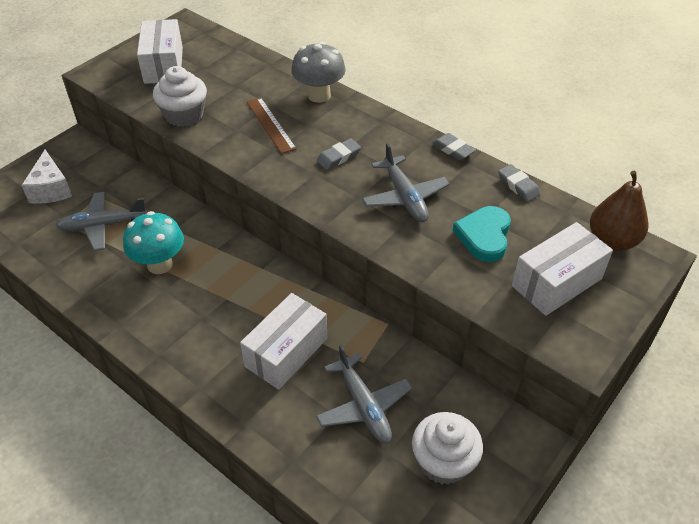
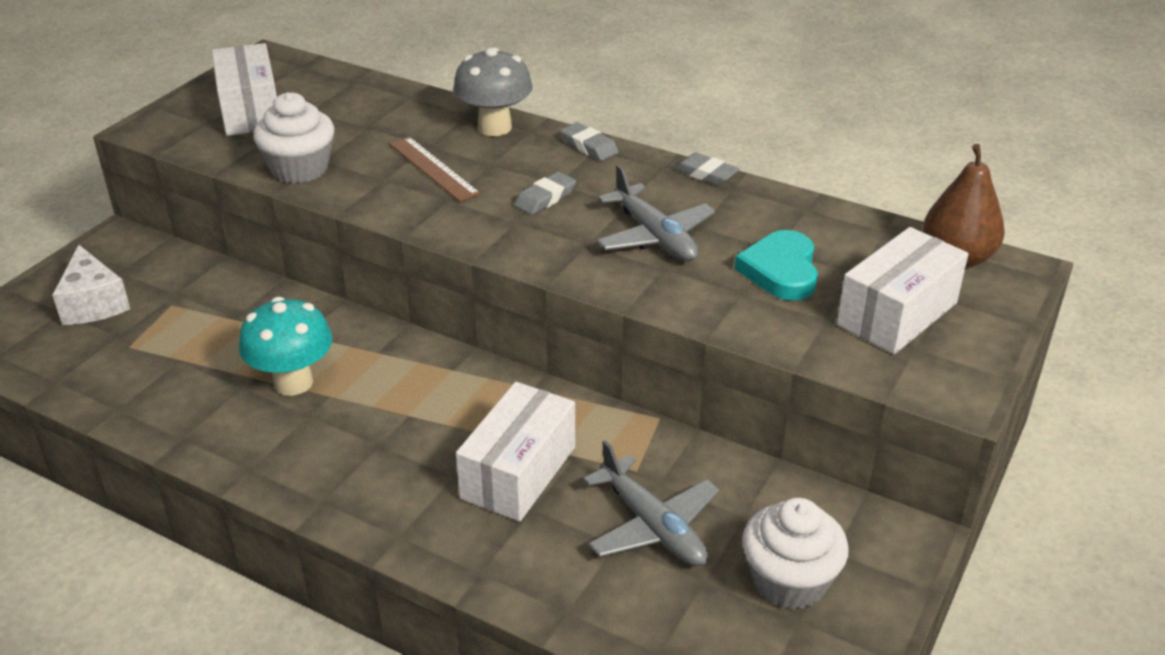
camera: 10 degrees left, 10 degrees down
grey plane [56,192,147,251] -> none
grey eraser [498,164,541,202] -> grey eraser moved to [561,122,619,161]

